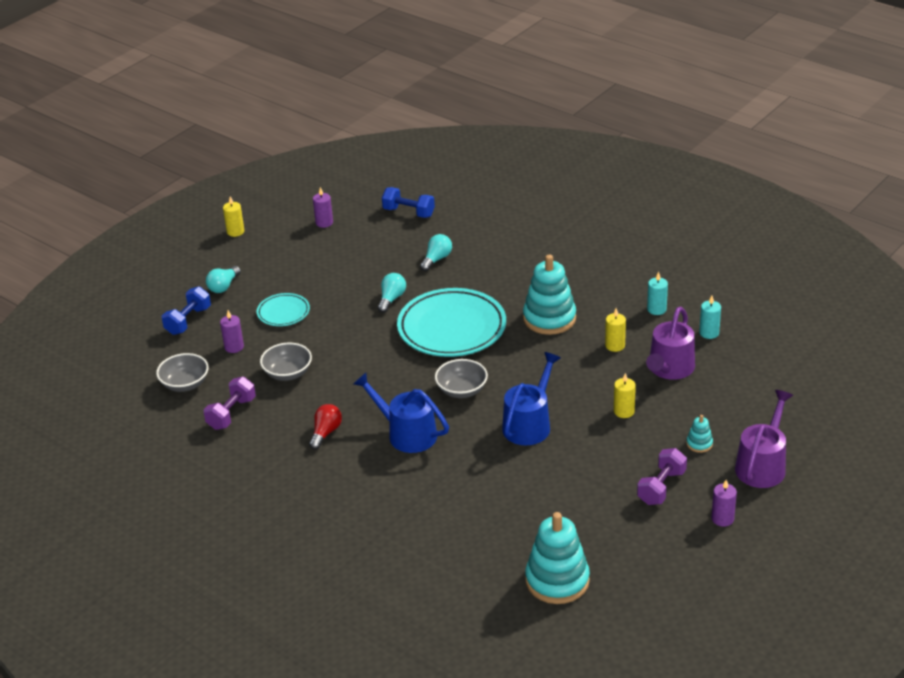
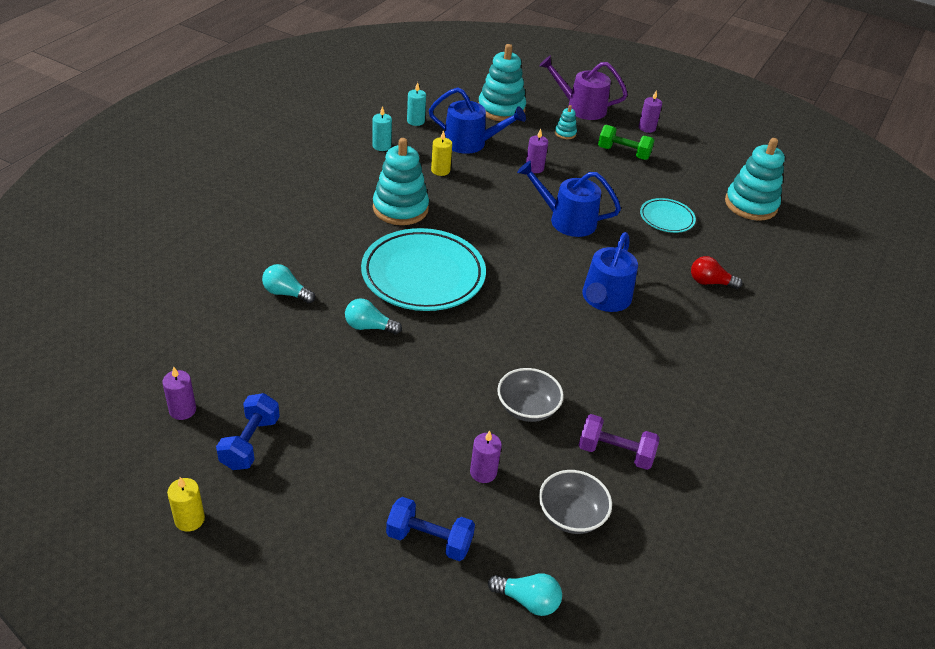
camera: 105 degrees left, 5 degrees up
turquoise light bulb [206,266,241,293] -> turquoise light bulb moved to [488,573,562,616]
turquoise plate [257,293,310,326] -> turquoise plate moved to [640,198,696,233]
red light bulb [309,404,342,450] -> red light bulb moved to [691,256,743,289]
blue dumbbell [382,187,435,218] -> blue dumbbell moved to [216,393,280,470]
grey bowl [435,359,488,398] -> none
yellow candle [614,373,636,418] -> purple candle [526,129,548,173]
purple dumbbell [637,448,687,505] -> green dumbbell [598,125,654,160]
purple watering can [646,307,695,380] -> blue watering can [429,87,526,154]
none -> turquoise stacking toy [479,44,526,121]

